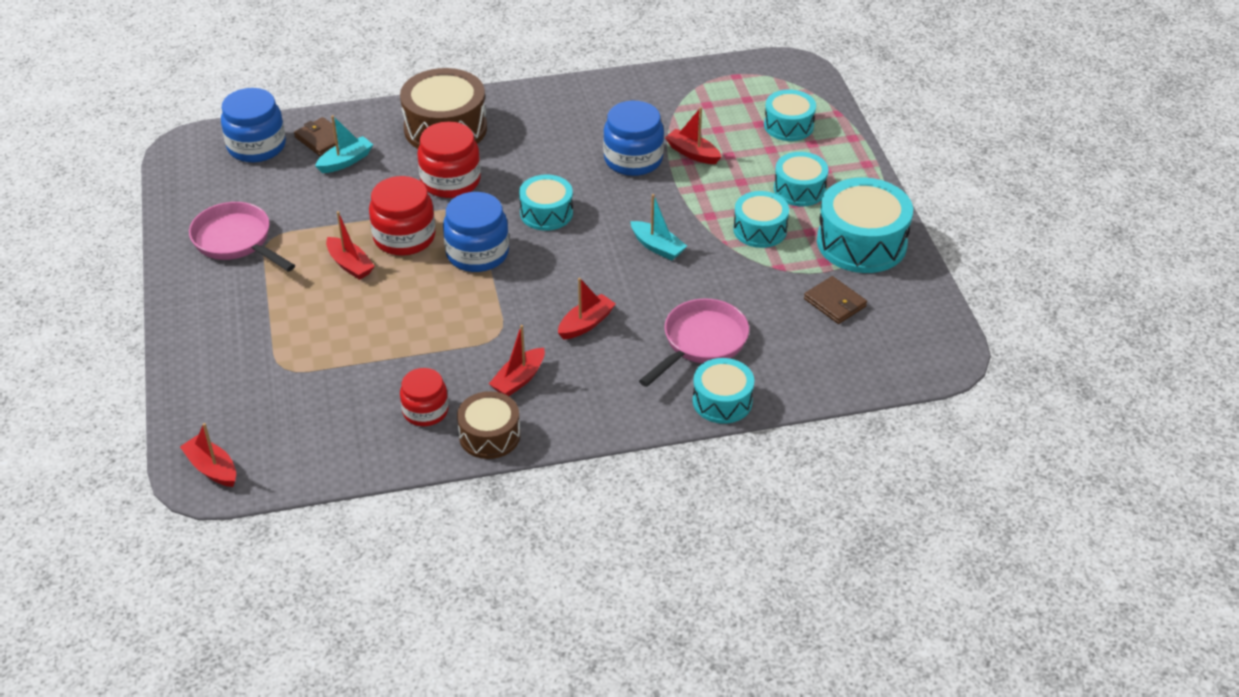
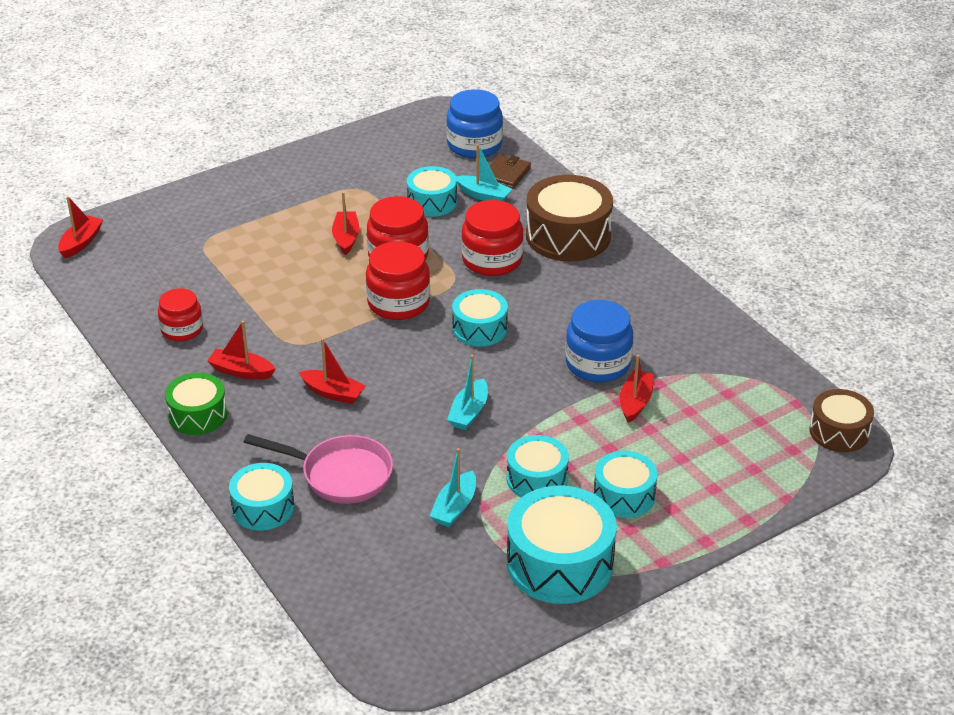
camera: 70 degrees right, 5 degrees down
pink pan [189,202,295,272] -> none
red boat [326,211,375,280] -> red boat turned 150 degrees clockwise [332,192,360,255]
blue jar [443,192,509,272] -> red jar [366,241,430,320]
brown drum [457,391,520,459] -> brown drum moved to [810,389,874,452]
turquoise drum [764,90,816,141] -> turquoise drum moved to [407,166,457,217]
brown wallet [804,276,867,324] -> none
none -> green drum [165,373,227,435]
none -> turquoise boat [430,448,476,527]

